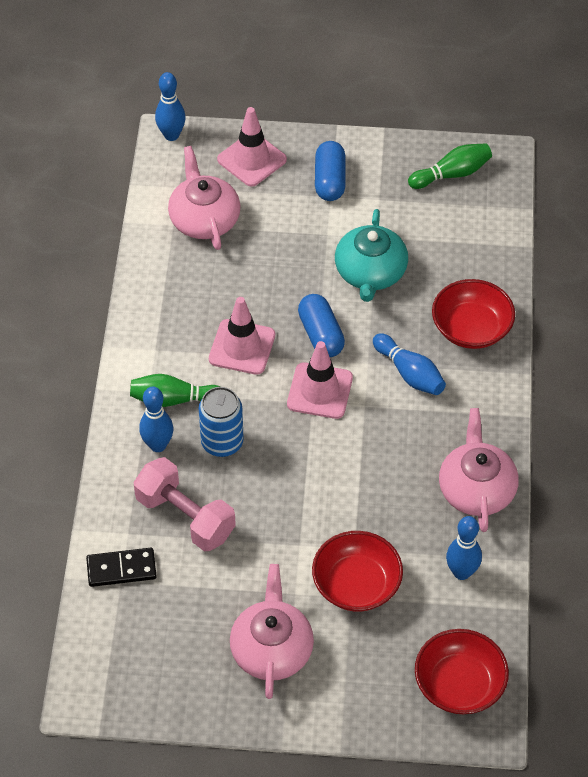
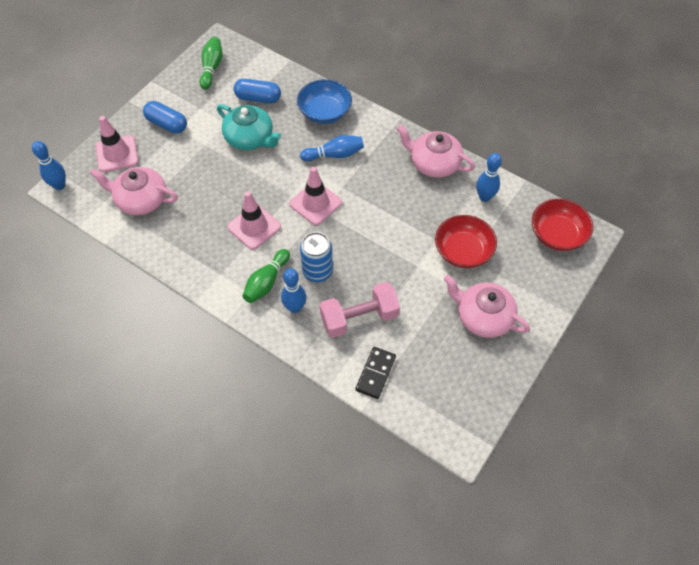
camera: 60 degrees left, 5 degrees up
blue capsule [298,294,345,357] -> blue capsule moved to [234,79,281,103]
red bowl [432,279,515,349] -> blue bowl [297,79,352,124]

